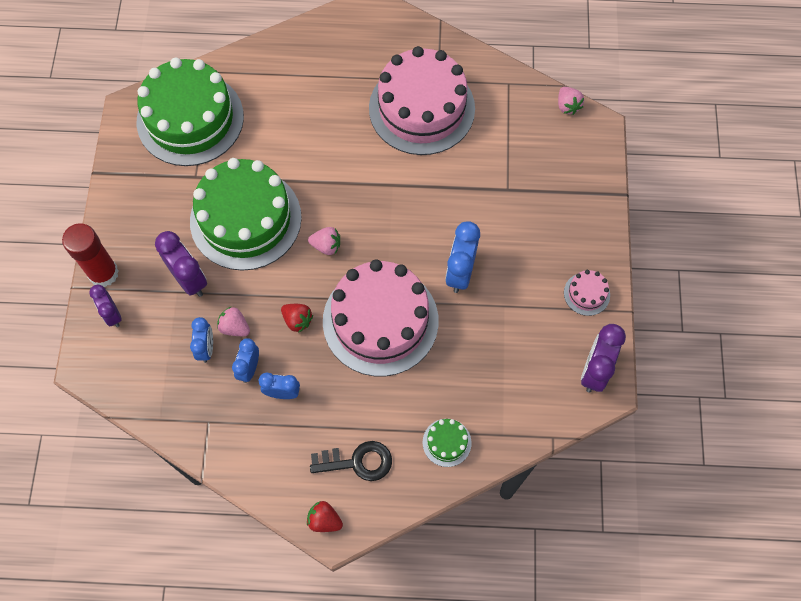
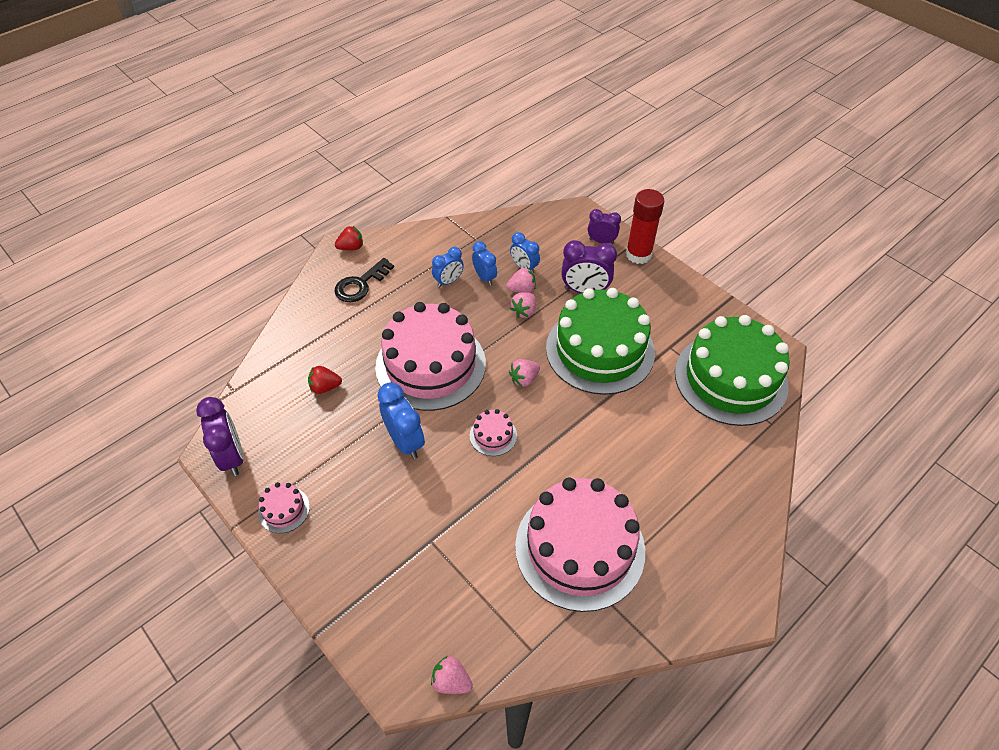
camera: 135 degrees right, 15 degrees down
red strawberry [281,304,313,333] -> red strawberry moved to [308,366,342,394]
green cake [423,419,472,467] -> none
none -> pink cake [470,409,517,456]
none -> pink strawberry [510,292,536,318]

